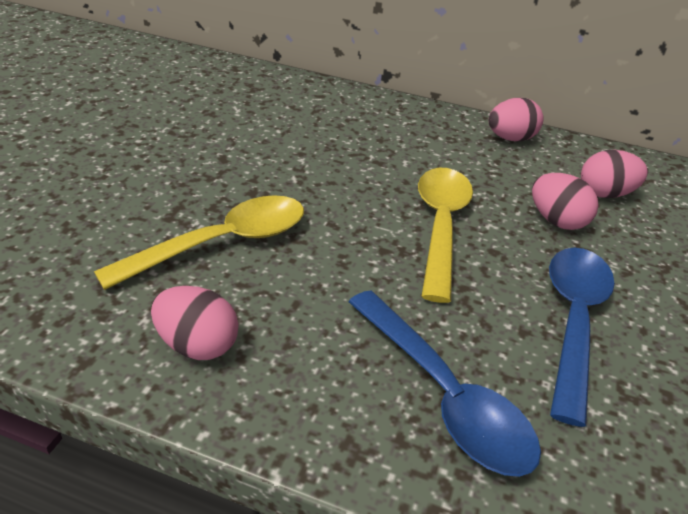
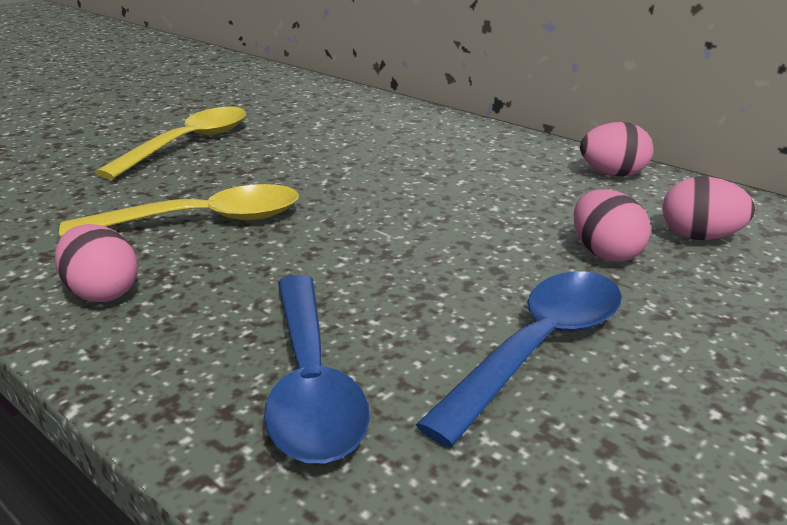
camera: 25 degrees right, 10 degrees down
yellow spoon [418,168,473,303] -> yellow spoon moved to [96,107,246,179]

